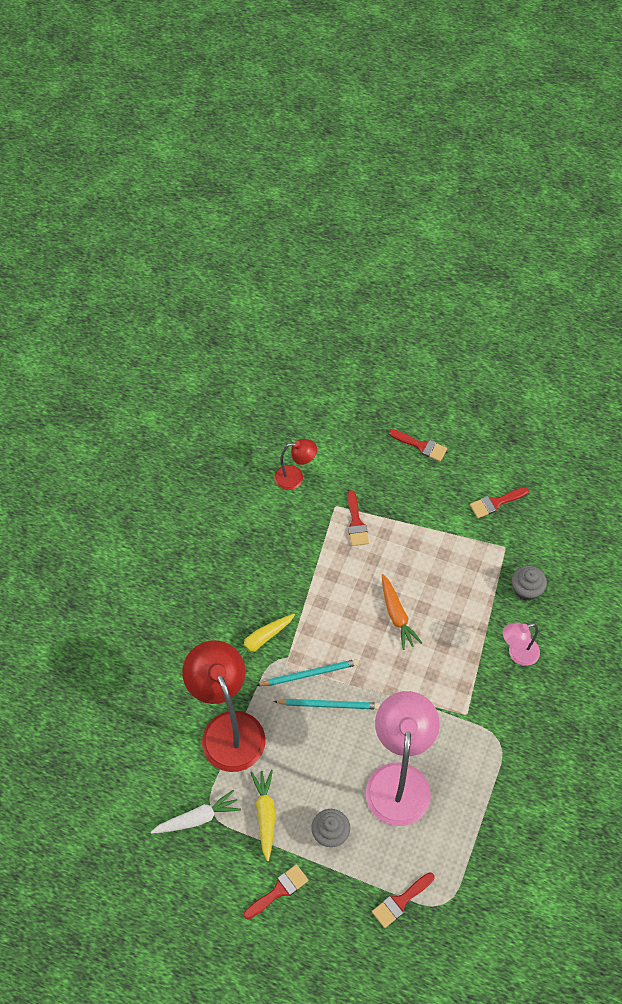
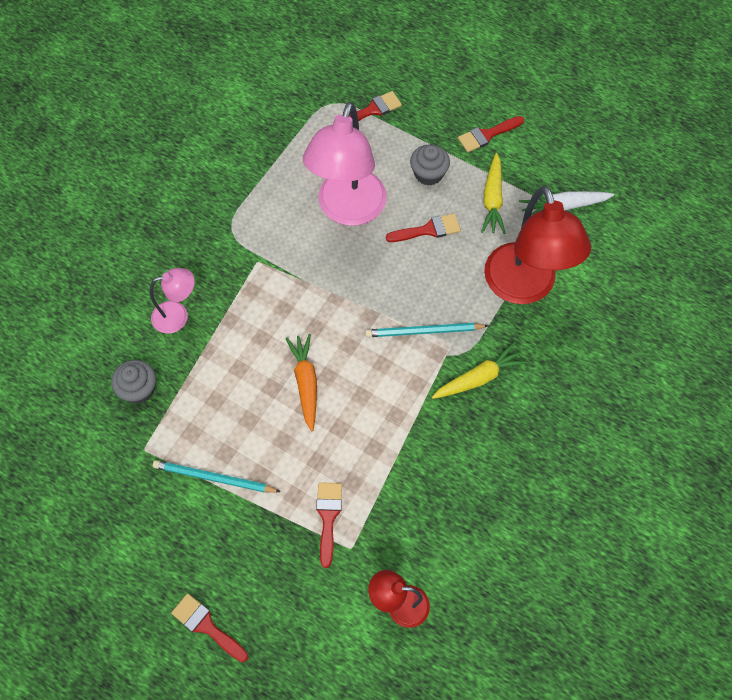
camera: 170 degrees left, 5 degrees up
turquoise pencil [273,699,380,709] -> turquoise pencil moved to [153,460,281,493]
red brush [470,487,529,518] -> red brush moved to [386,214,461,242]

